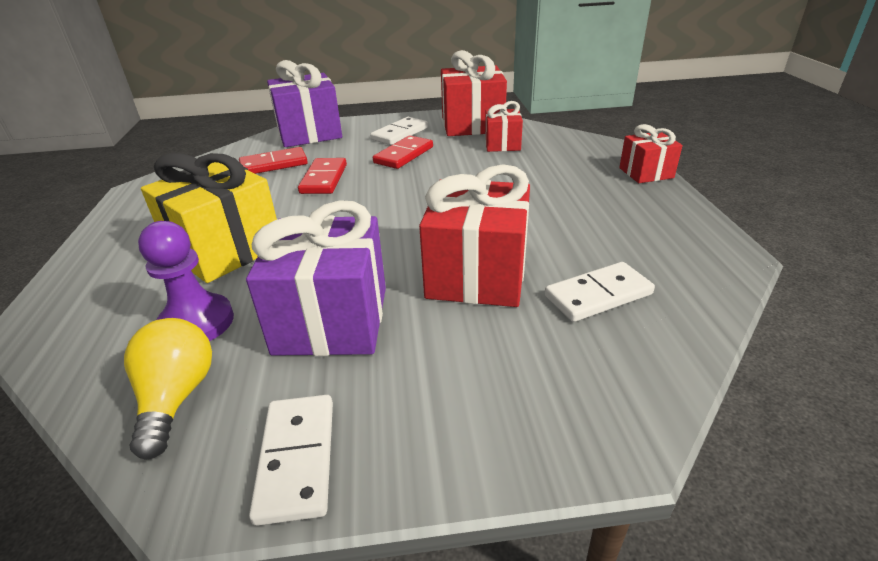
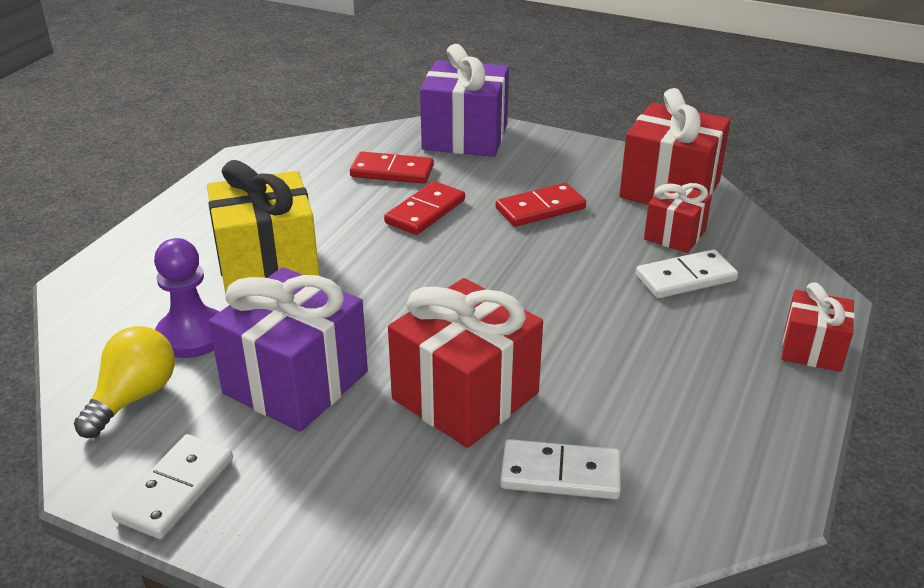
camera: 30 degrees right, 0 degrees up
white domino [370,117,428,145] -> white domino moved to [636,249,738,299]

